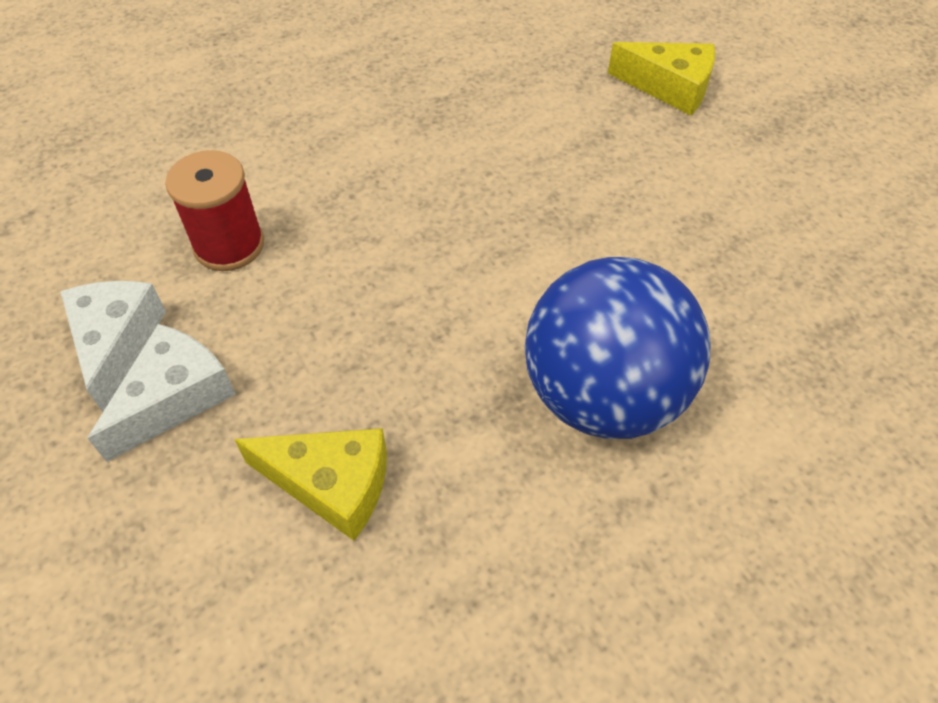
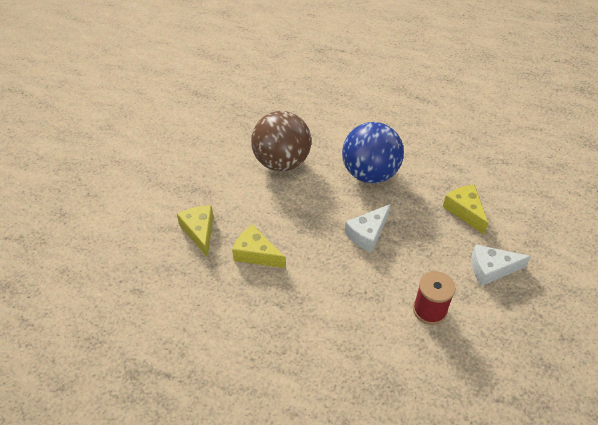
camera: 130 degrees left, 5 degrees down
white cheese [60,281,166,412] -> white cheese moved to [345,204,391,252]
none -> yellow cheese [232,225,286,268]
none -> brown ball [251,111,312,171]

